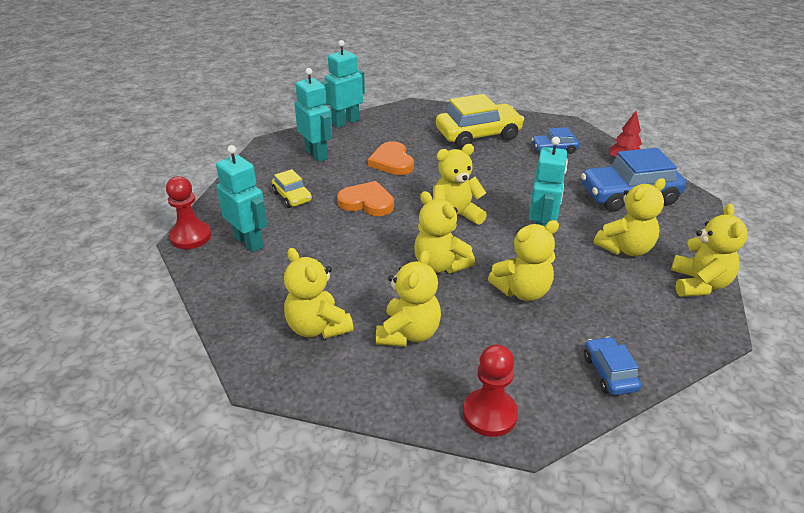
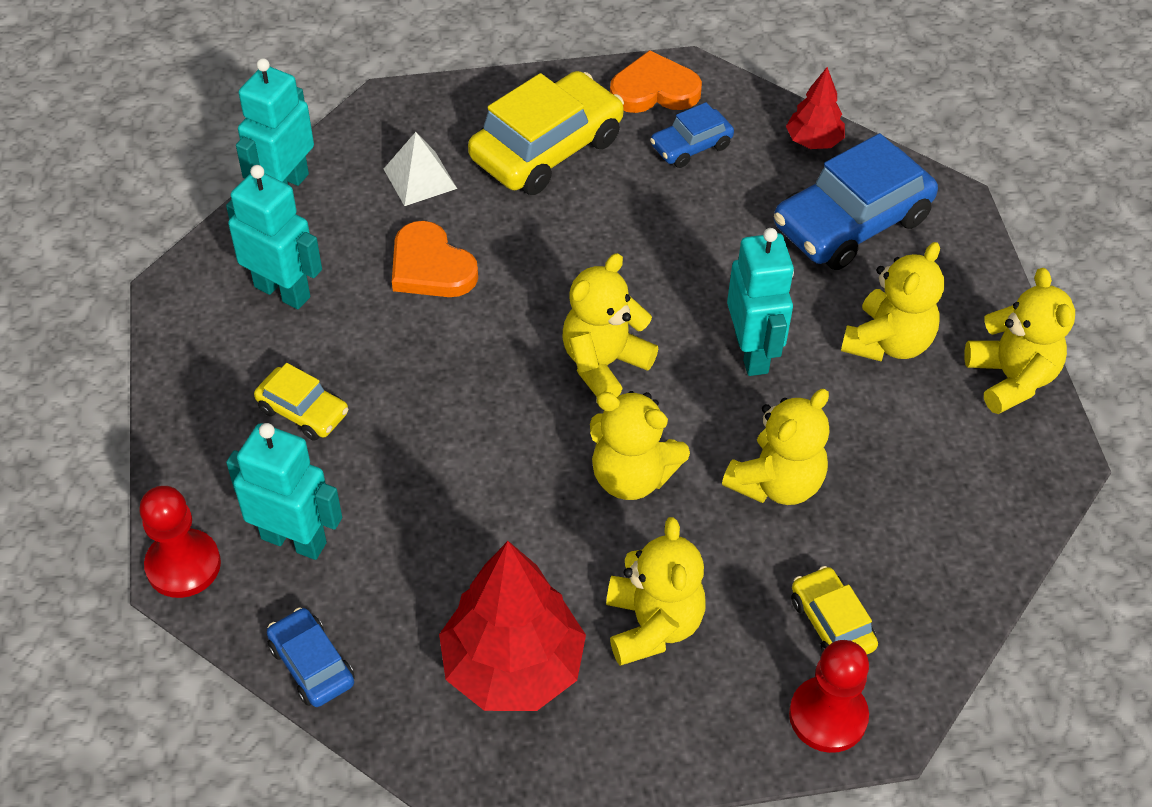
camera: 25 degrees left, 15 degrees up
yellow teddy bear [284,248,354,339] -> red tree [439,541,586,711]
orange heart [337,181,394,216] -> orange heart moved to [610,50,702,113]
blue car [584,336,641,395] -> blue car moved to [267,607,355,707]
none -> white pyramid [384,132,457,206]
none -> yellow car [791,566,878,654]

